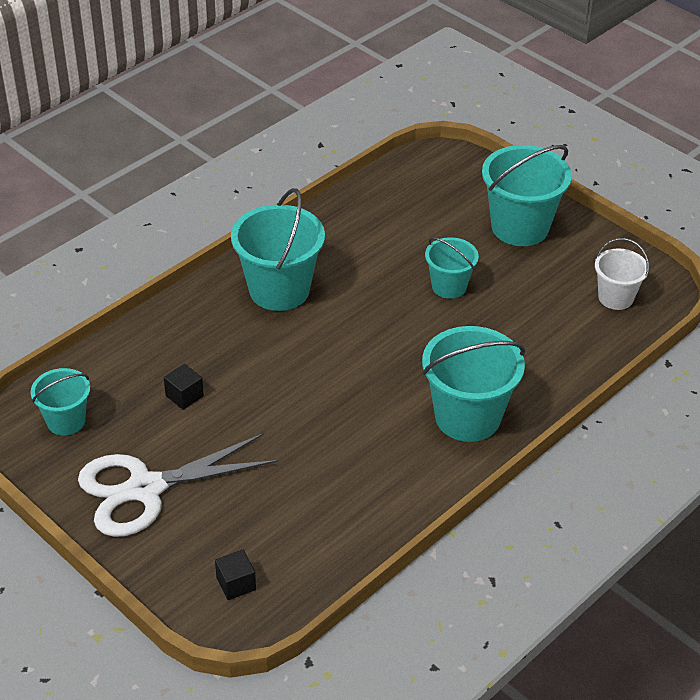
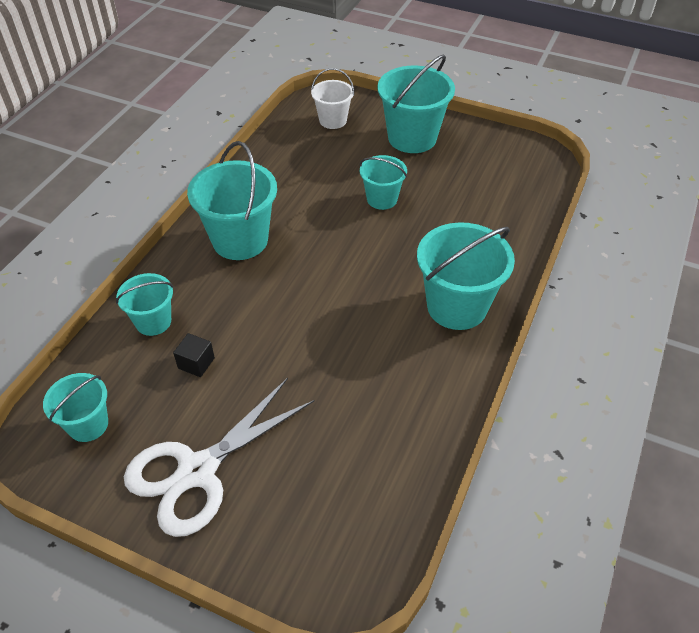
camera: 20 degrees left, 5 degrees up
black cube [215,550,256,600] -> none
white bucket [595,238,649,310] -> white bucket moved to [311,68,354,129]
none -> turquoise bucket [116,273,173,336]

